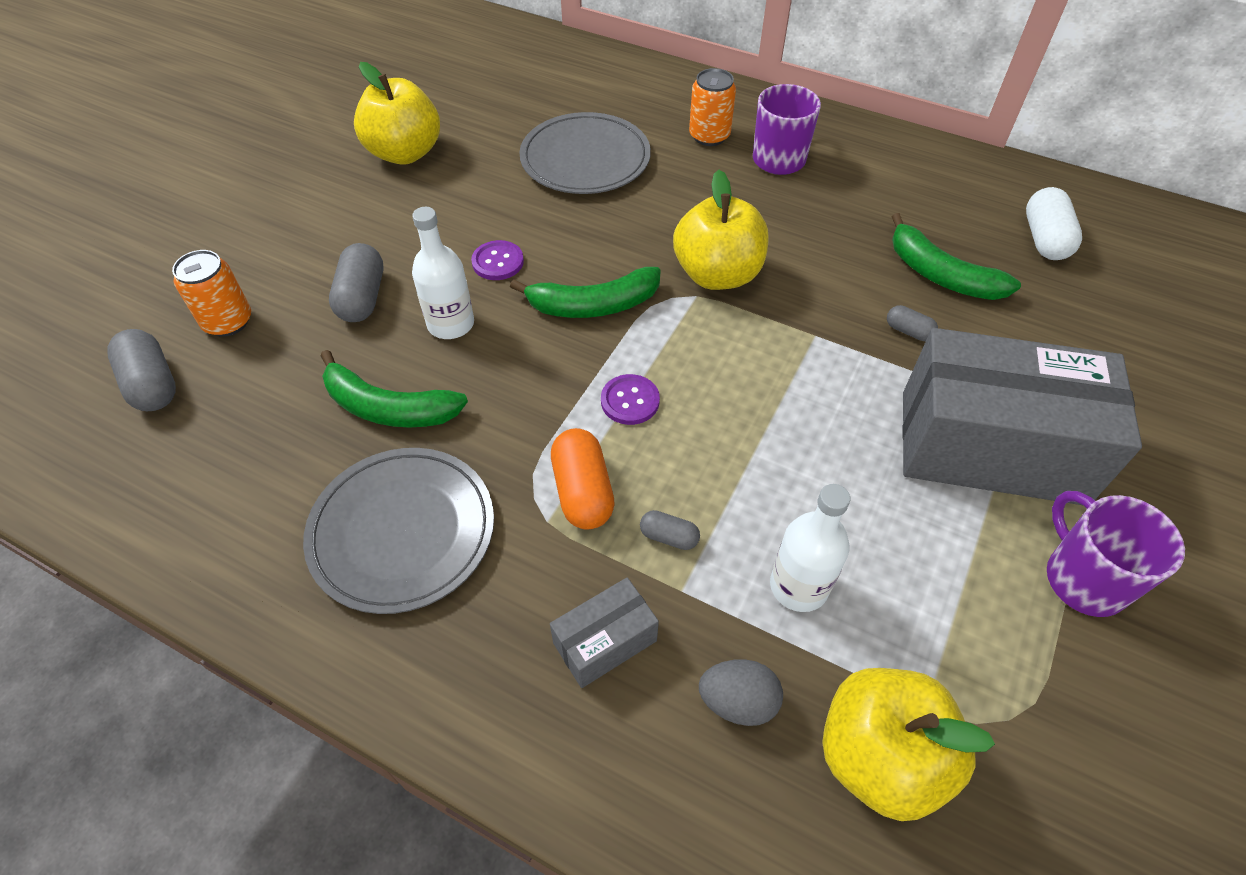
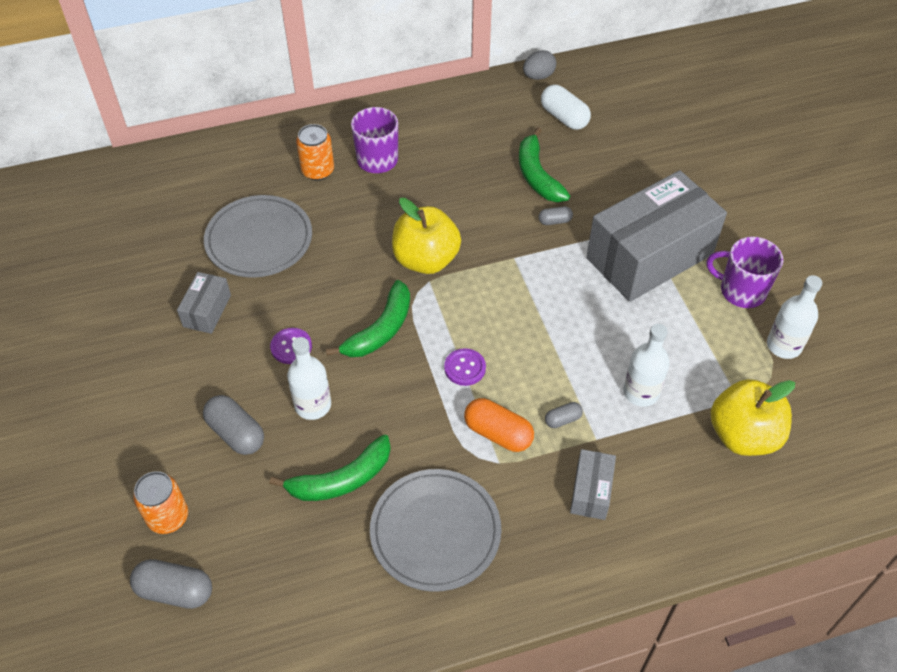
camera: 45 degrees left, 0 degrees up
yellow apple [354,62,440,165] -> none
grey egg [699,659,783,726] -> grey egg moved to [523,50,556,80]
green banana [891,213,1021,300] -> green banana turned 75 degrees clockwise [519,127,570,202]
none -> grey box [177,272,231,334]
none -> white bottle [767,275,822,359]

